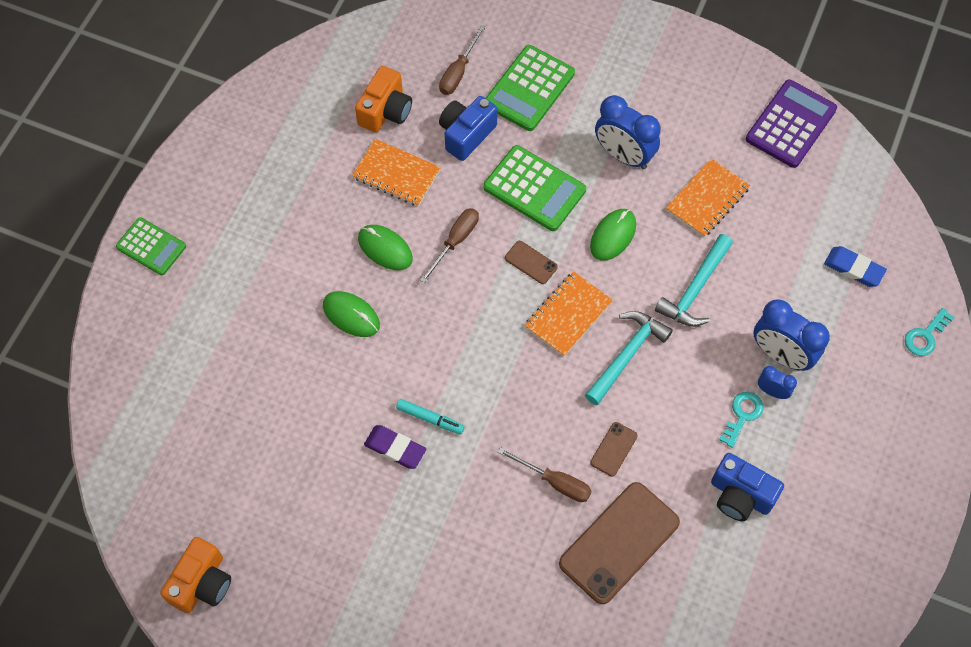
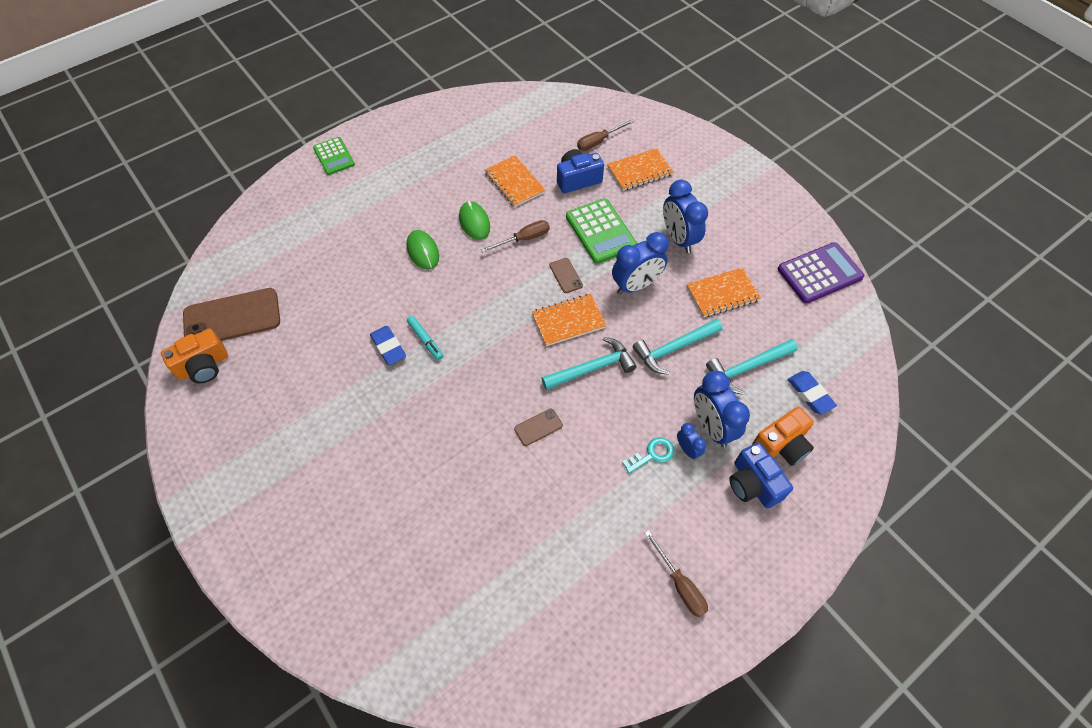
camera: 30 degrees right, 5 degrees down
orange camera [355,66,412,132] -> orange camera moved to [752,407,814,466]
purple eraser [364,425,426,469] -> blue eraser [370,326,406,365]
green calculator [486,45,575,131] -> orange notebook [607,148,674,191]
brown screwdriver [498,447,592,502] -> brown screwdriver moved to [645,530,708,617]
brown phone [559,482,680,604] -> brown phone moved to [183,288,280,341]
green mouse [590,209,636,261] -> blue clock [612,232,669,295]
blue camera [711,453,784,521] -> blue camera moved to [729,442,793,508]
turquoise key [905,308,955,356] -> none
none -> turquoise hammer [706,339,798,395]

